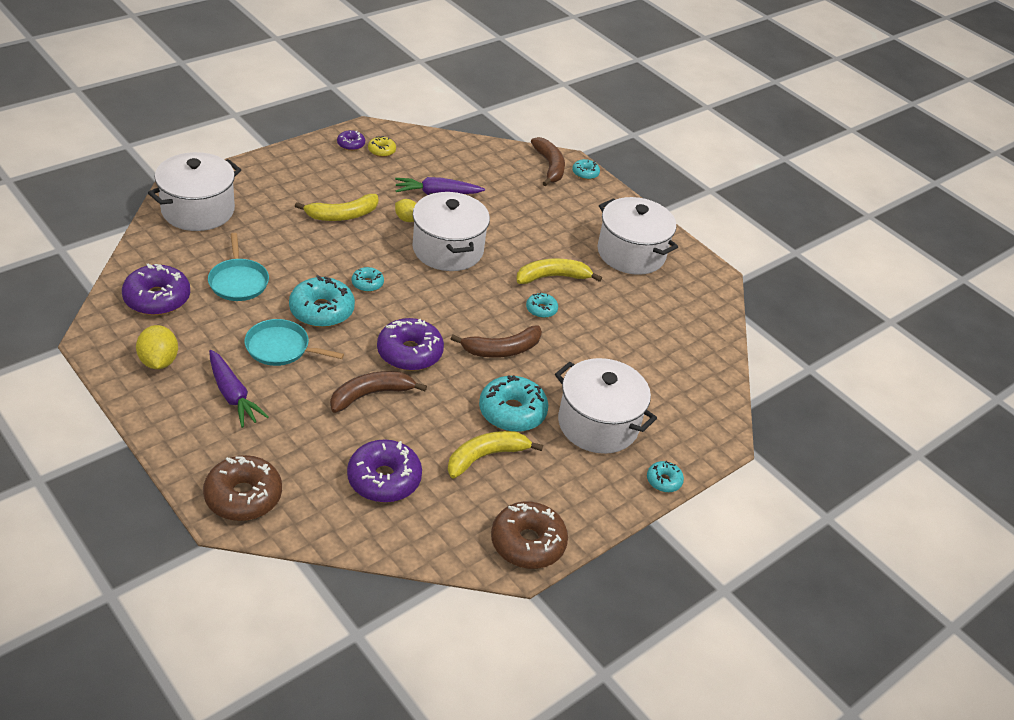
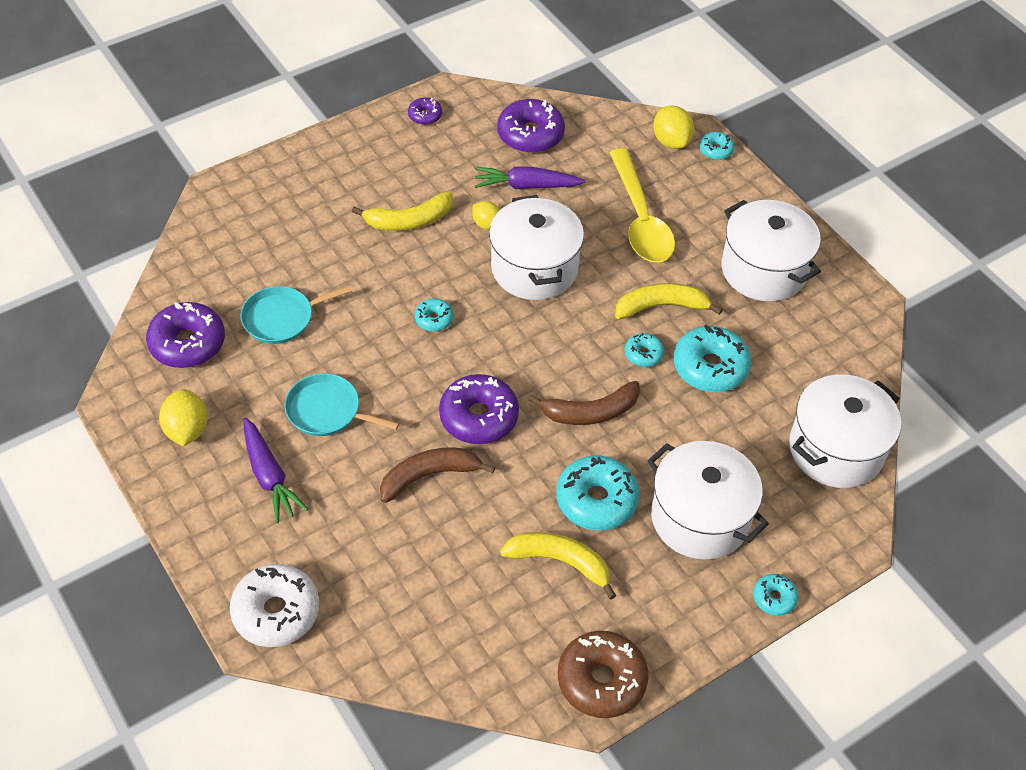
camera: 10 degrees right, 10 degrees up
white pot [148,152,241,231] -> white pot moved to [789,374,901,488]
brown donut [203,455,282,521] -> white donut [230,564,319,647]
turquoise pan [208,233,269,301] -> turquoise pan turned 75 degrees clockwise [241,285,352,344]
turquoise donut [289,275,355,327] -> turquoise donut moved to [674,325,751,392]
purple donut [347,440,422,503] -> purple donut moved to [497,99,565,153]
yellow donut [368,136,396,157] -> none
yellow banana [448,431,543,478] -> yellow banana turned 45 degrees clockwise [500,532,616,600]
brown banana [531,137,565,186] -> yellow lemon [653,105,694,149]
none -> yellow spoon [609,148,675,262]

